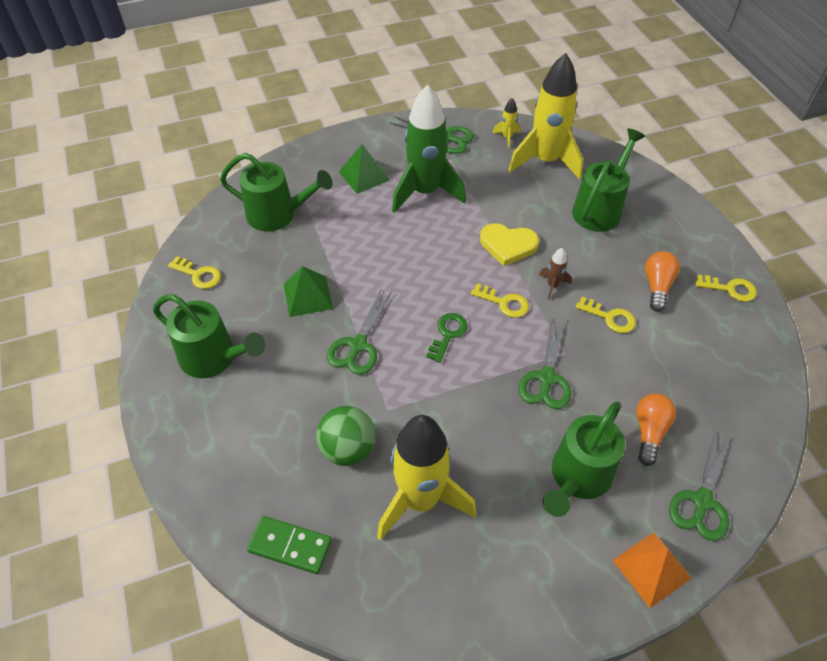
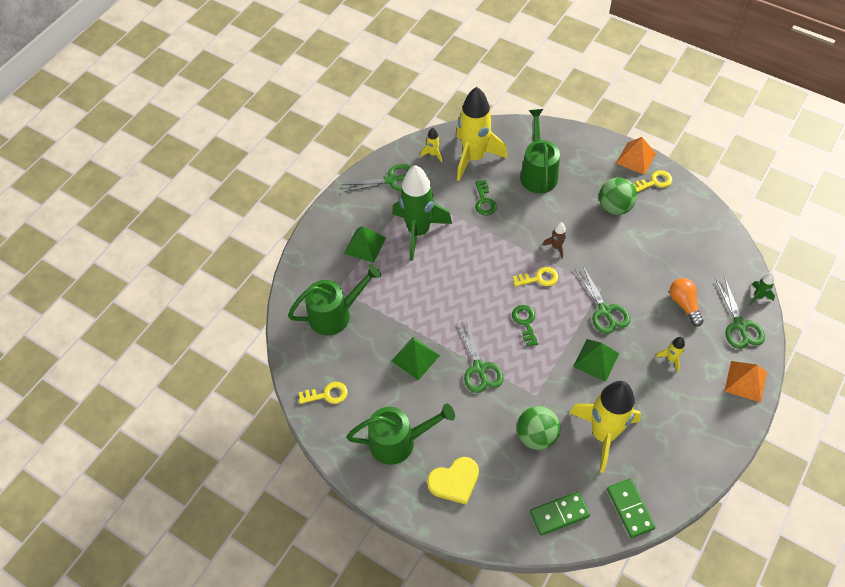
camera: 35 degrees left, 5 degrees up
yellow heart [480,223,539,266] -> yellow heart moved to [427,457,479,505]
green watering can [543,402,625,517] -> yellow rocket [656,337,685,373]
yellow key [576,297,636,333] -> none
orange light bulb [645,251,680,312] -> green ball [599,177,637,215]
none -> green key [475,180,497,216]
none -> green pyramid [573,339,619,382]
none -> green domino [607,479,656,538]
none -> orange pyramid [616,137,656,175]
none -> green rocket [749,273,775,306]

